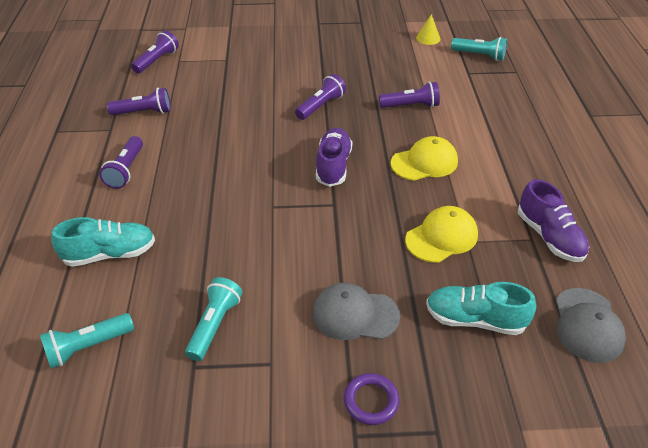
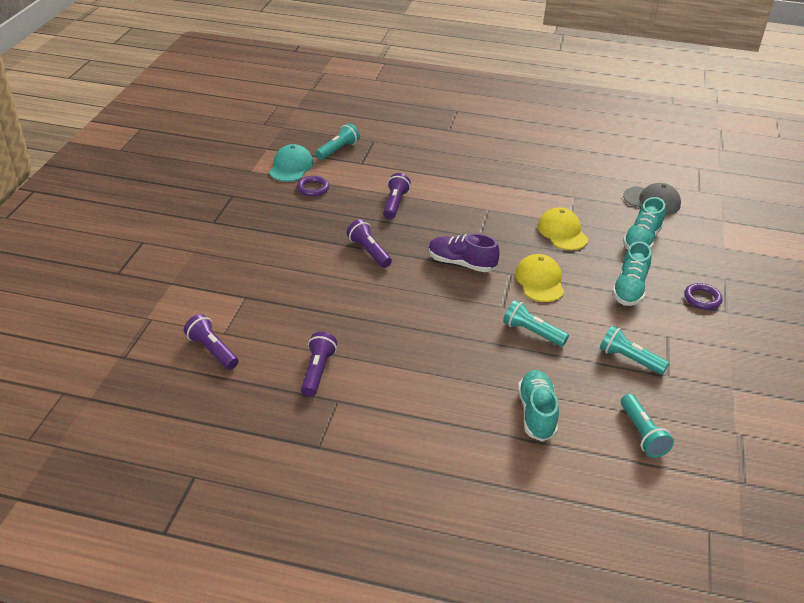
camera: 75 degrees left, 5 degrees down
purple flashlight [99,136,143,189] -> none
grey cap [313,283,400,340] -> turquoise shoe [612,241,651,306]
yellow cap [391,136,458,181] -> yellow cap moved to [515,254,564,302]
yellow cone [416,14,440,45] -> turquoise cap [269,144,314,182]
purple shoe [518,179,589,262] -> none
none -> purple ring [297,176,329,196]
none -> turquoise flashlight [503,300,569,347]

